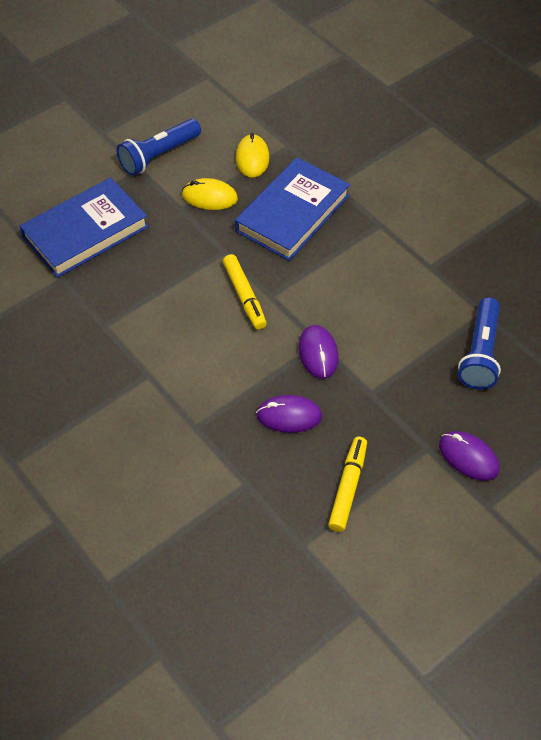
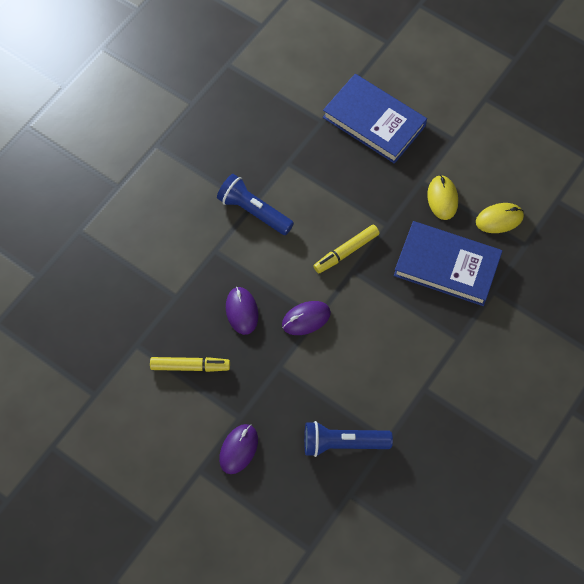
camera: 75 degrees right, 10 degrees up
blue flashlight [117,119,201,176] -> blue flashlight moved to [217,174,294,235]

